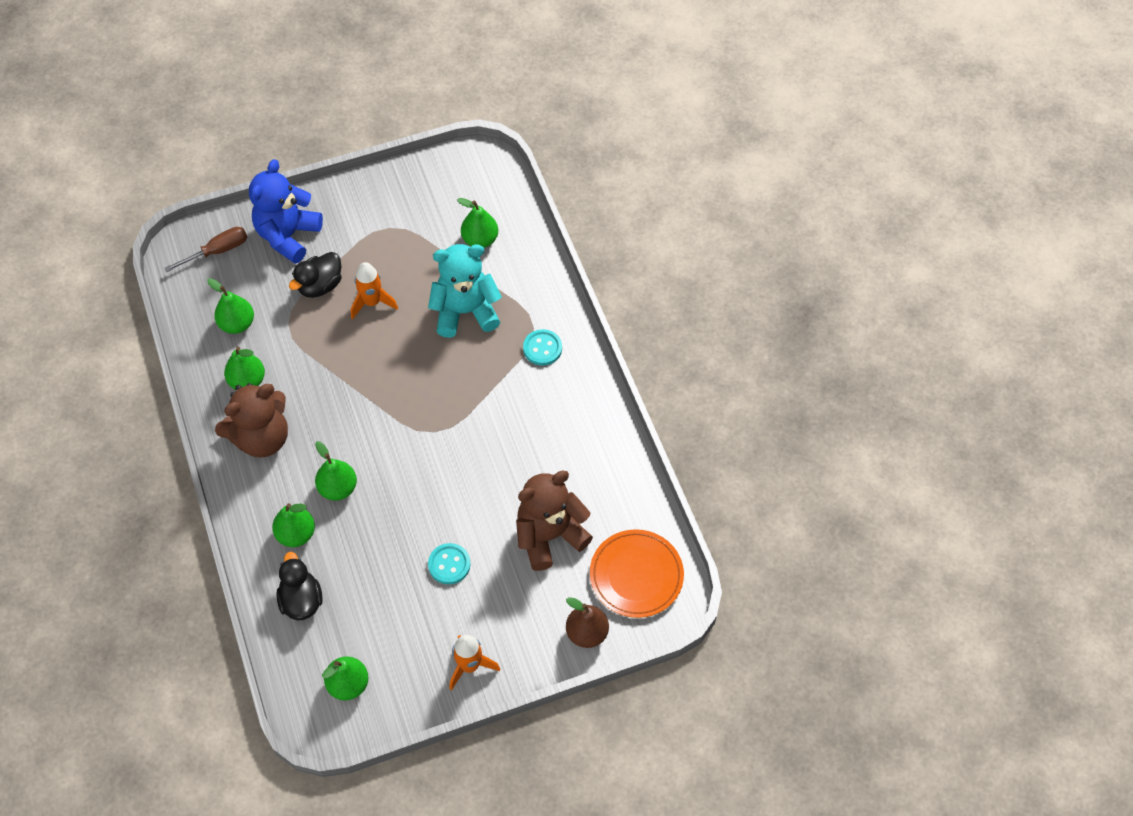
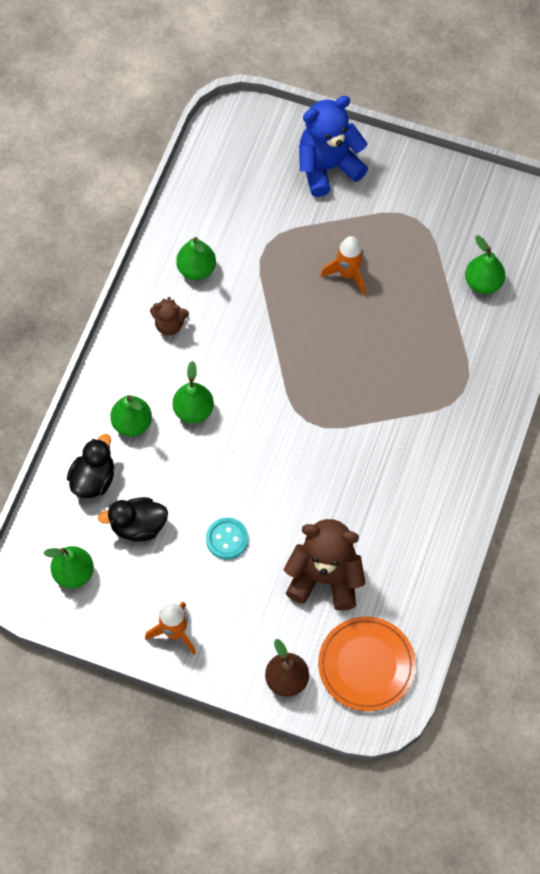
camera: 40 degrees right, 5 degrees up
brown screwdriver [164,227,247,272] -> none
green pear [207,278,254,334] -> none
brown teddy bear [215,383,288,458] -> brown teddy bear [150,297,189,336], size x0.51
black duck [289,252,342,298] -> black duck moved to [98,497,168,542]
turquoise teddy bear [428,244,502,338] -> none
turquoise button [523,329,562,366] -> none

